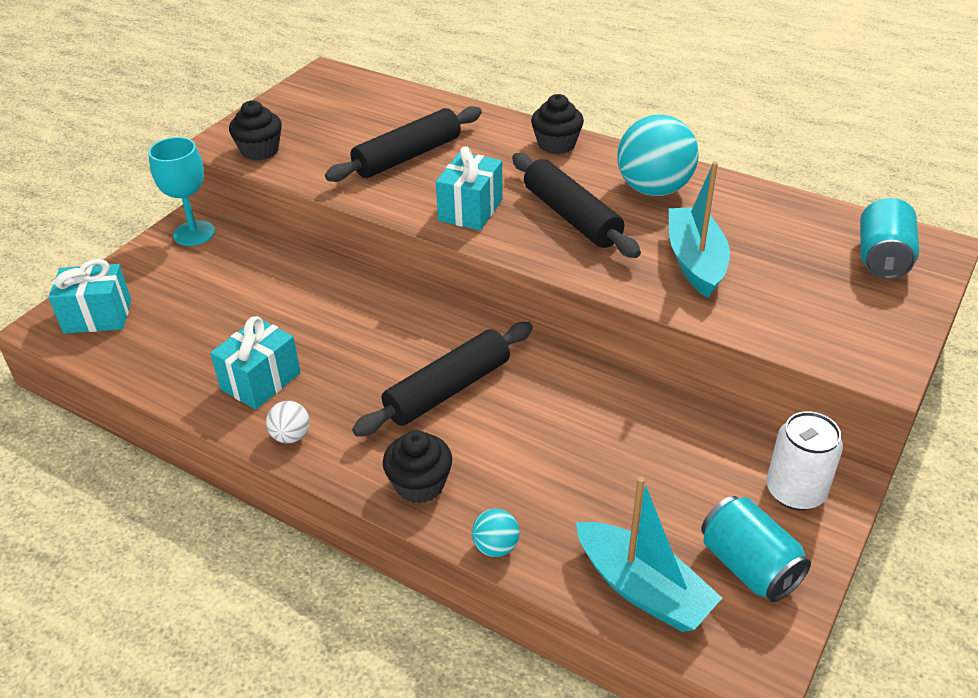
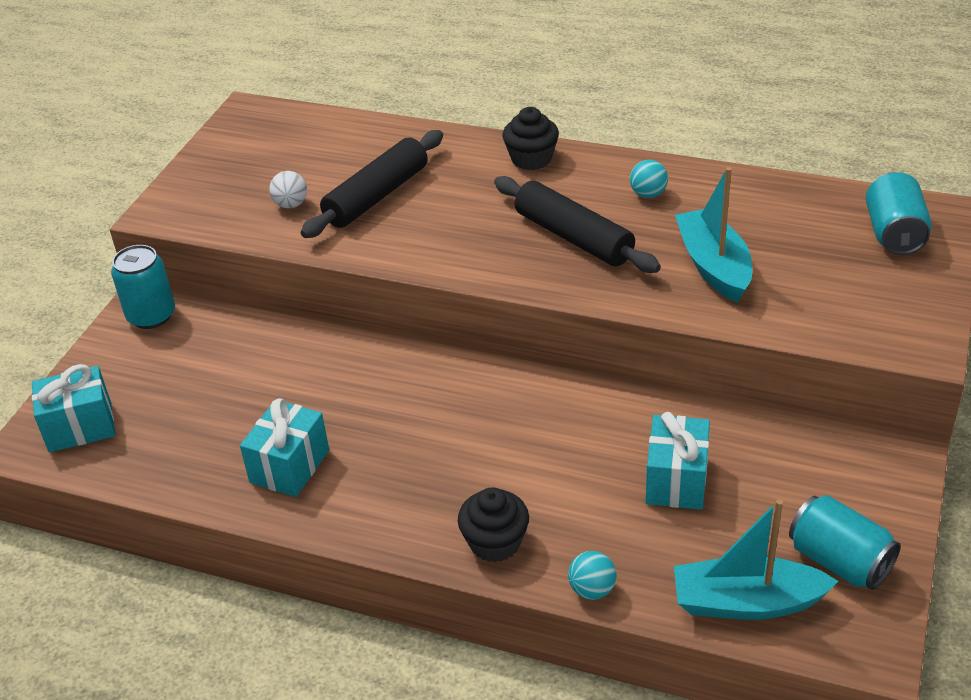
camera: 10 degrees left, 0 degrees up
turquoise goblet [148,137,215,246] -> turquoise can [111,245,175,329]
black cupcake [229,101,282,160] -> none
white ball [266,401,310,443] -> white ball moved to [269,171,307,208]
black rolling pin [352,322,533,437] -> none
turquoise gift [436,146,503,230] -> turquoise gift moved to [645,412,710,510]
turquoise boat [576,477,722,632] -> turquoise boat turned 150 degrees clockwise [674,499,839,620]
turquoise ball [617,115,699,196] -> turquoise ball [630,160,668,198], size x0.46
white can [767,411,843,510] -> none

